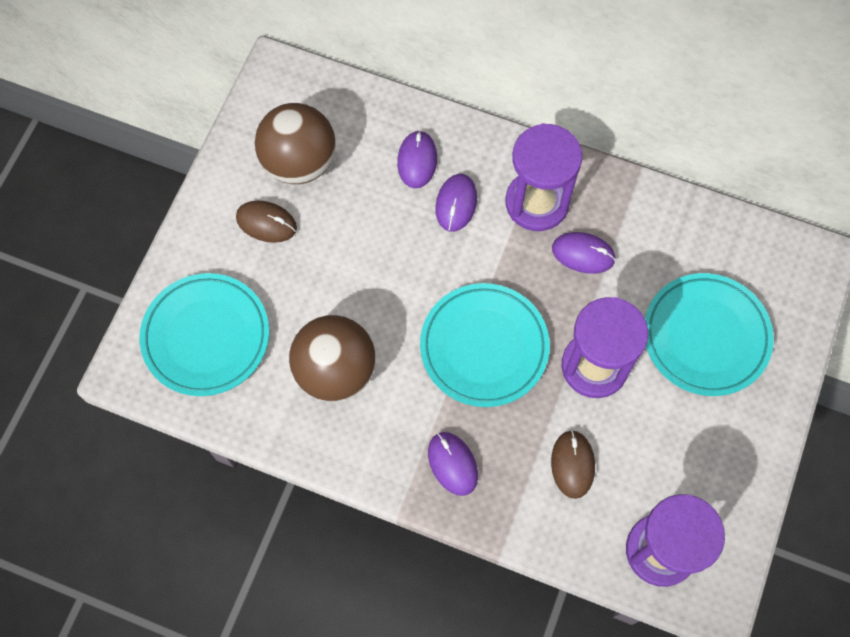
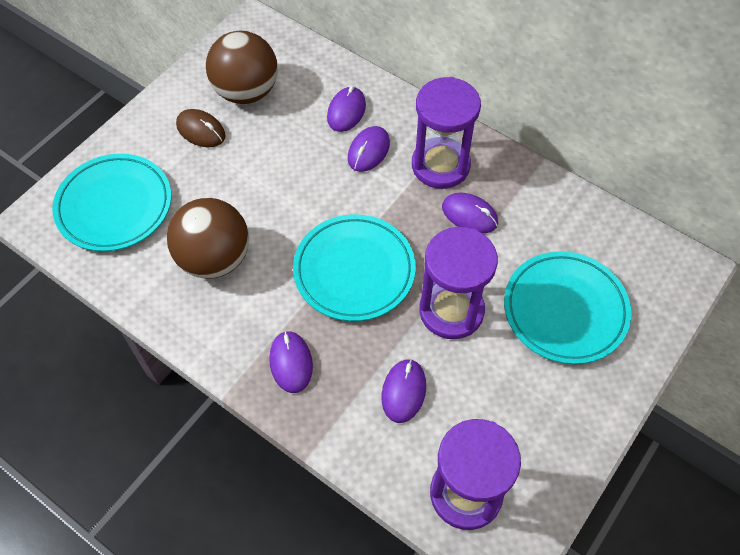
camera: 15 degrees right, 10 degrees down
brown mouse [551,430,595,499] -> purple mouse [382,359,426,423]

